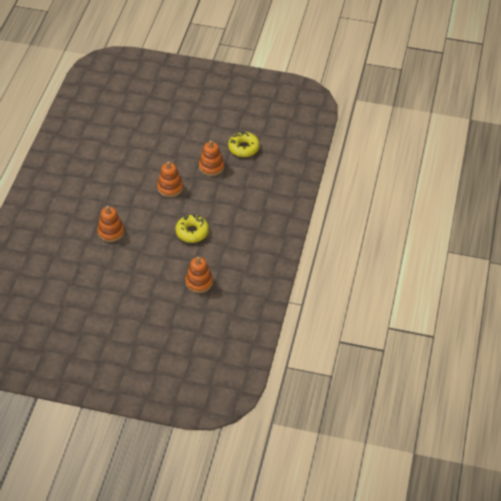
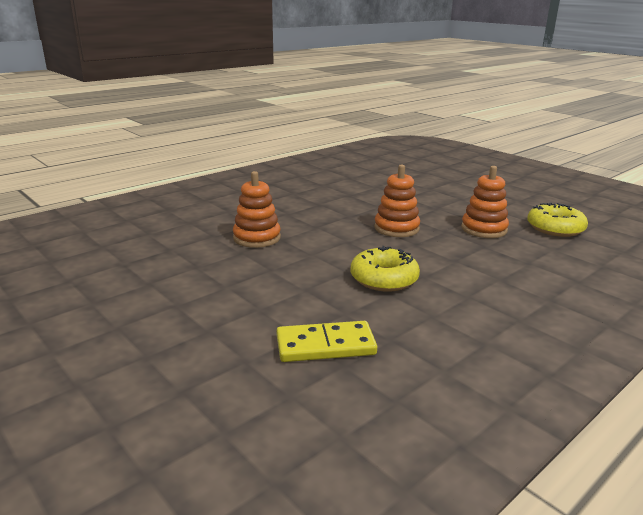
camera: 35 degrees right, 25 degrees down
orange stacking toy [185,257,213,293] -> yellow domino [276,321,377,362]

